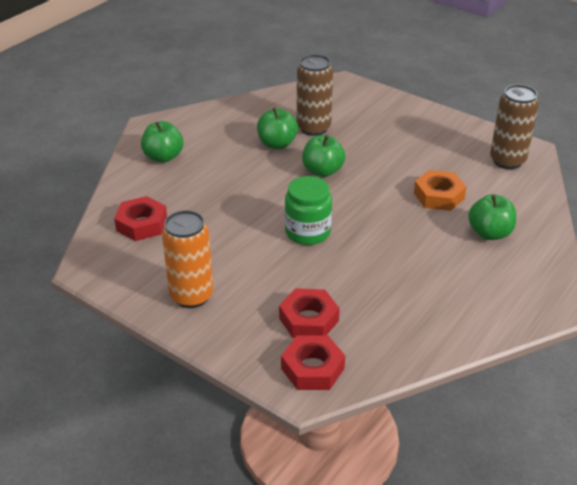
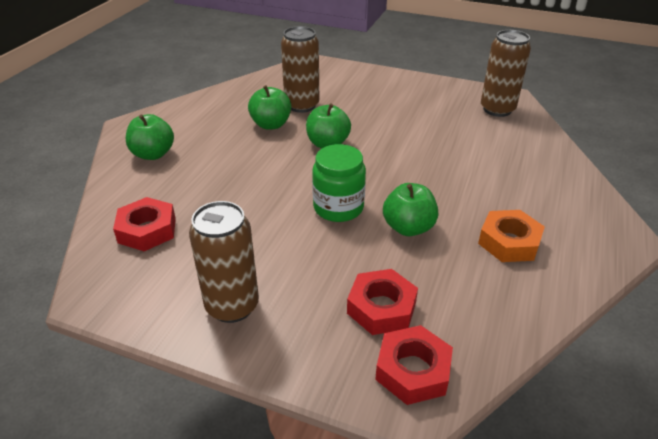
camera: 15 degrees left, 0 degrees up
orange can [162,210,213,308] -> brown can [189,201,259,323]
orange nut [414,170,467,211] -> orange nut moved to [478,210,545,262]
green apple [468,194,516,240] -> green apple moved to [383,183,438,236]

